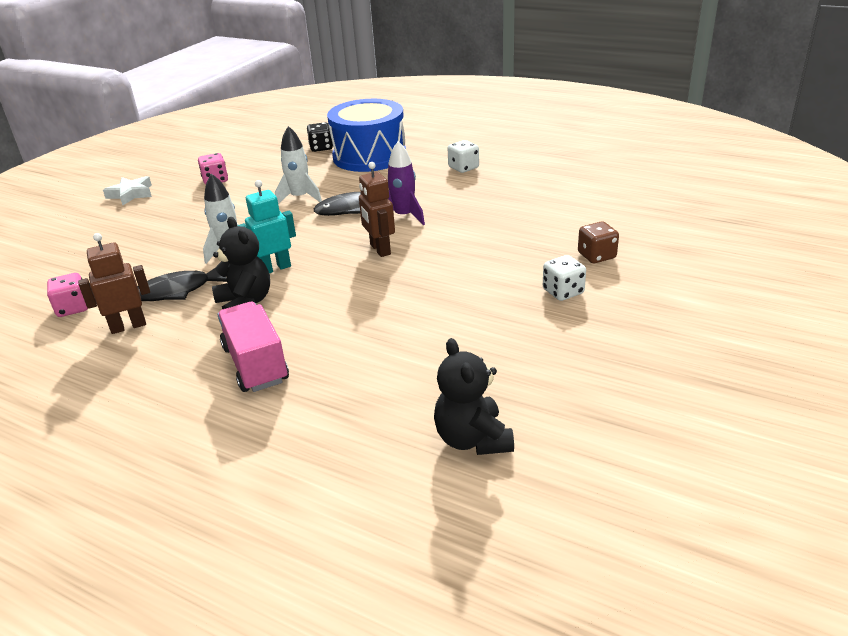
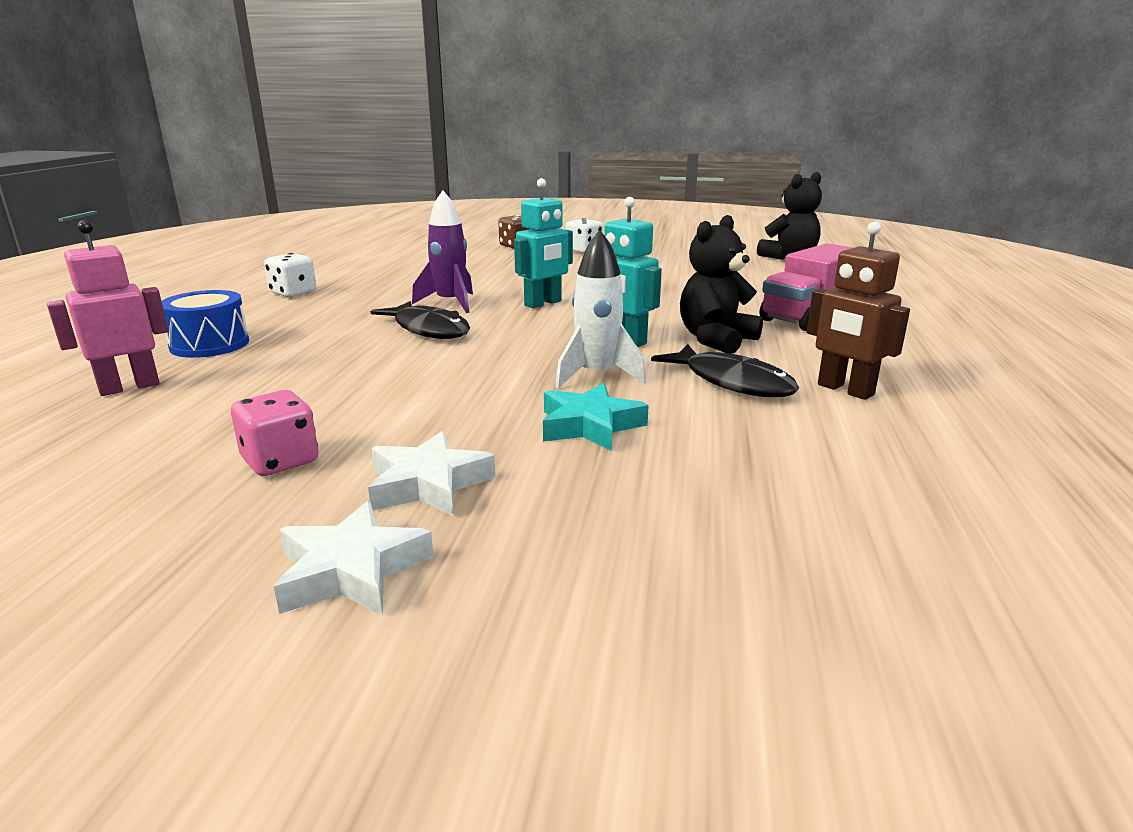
camera: 110 degrees left, 10 degrees down
pink dice [47,273,88,317] -> none
white rocket [275,126,322,204] -> none
black dice [307,122,333,152] -> pink robot [47,220,168,396]
blue drum [327,99,406,172] -> blue drum [162,290,249,358], size x0.52
brown robot [359,162,395,257] -> turquoise robot [514,178,573,308]
none -> white star [368,431,495,516]
none -> turquoise star [543,383,649,451]

